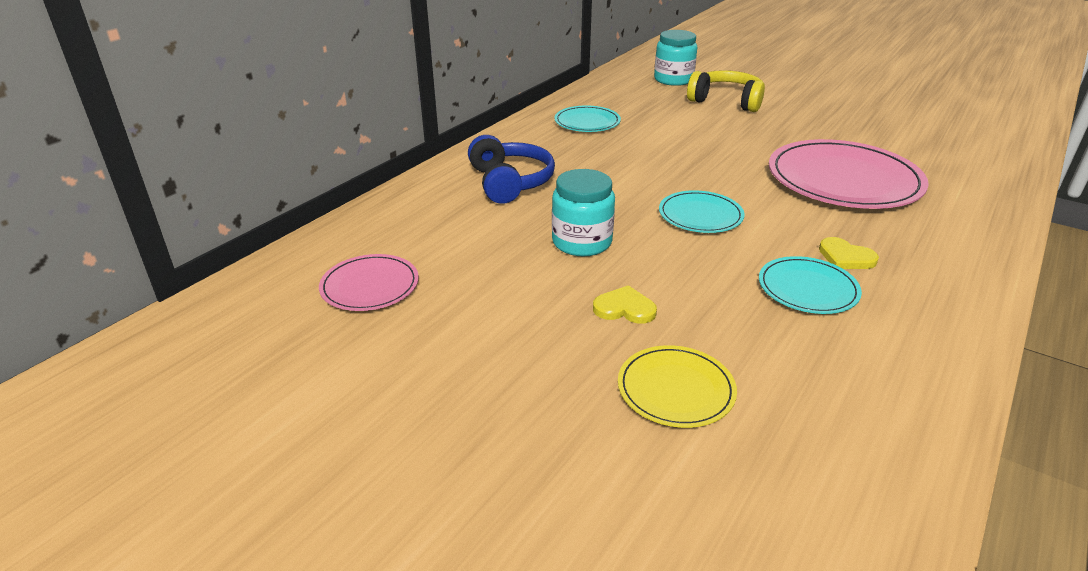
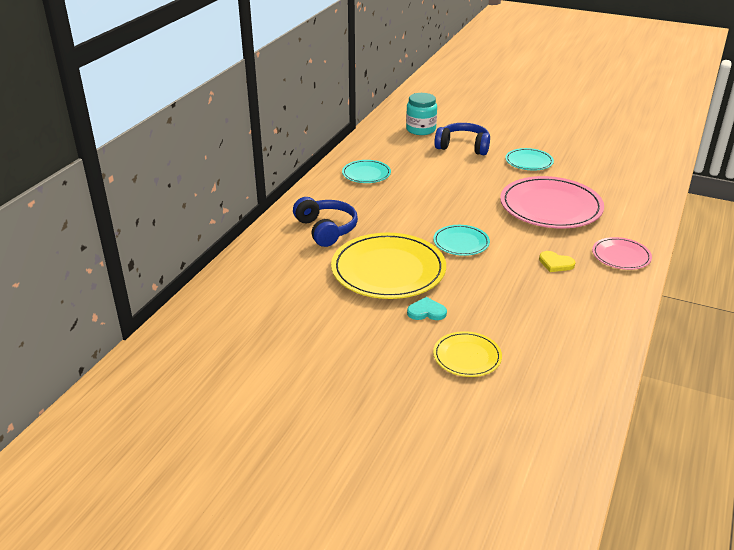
camera: 10 degrees left, 0 degrees up
pink plate [319,254,419,311] -> pink plate moved to [592,237,652,270]
turquoise jar [552,169,615,257] -> yellow plate [331,233,446,299]
yellow heart [593,285,657,324] -> turquoise heart [407,297,447,320]
yellow headphones [687,70,765,112] -> blue headphones [434,123,490,155]
turquoise plate [759,256,862,314] -> turquoise plate moved to [505,148,554,171]

